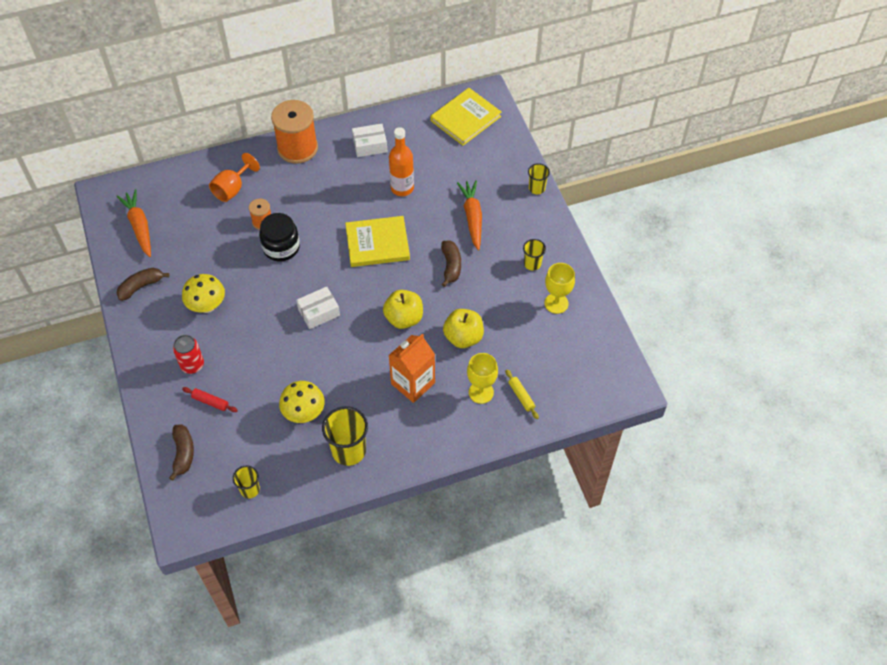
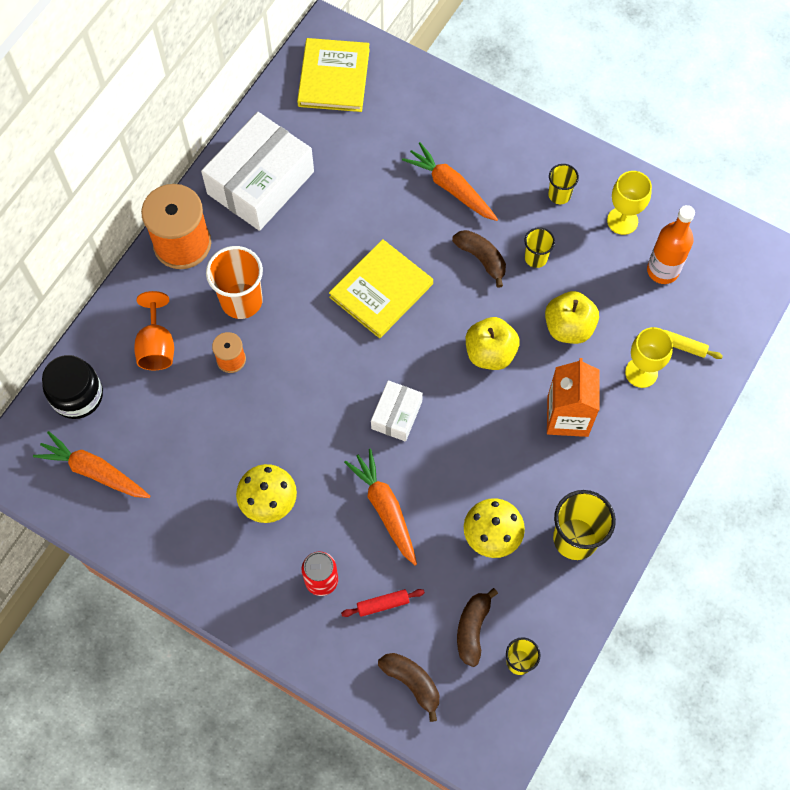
camera: 40 degrees left, 10 degrees up
brown banana [117,268,169,301] -> brown banana moved to [457,588,498,667]
black jar [259,213,300,261] -> black jar moved to [42,355,103,419]
white box [352,124,387,157] -> white box [201,112,314,231], size x2.00
orange bottle [389,127,414,196] -> orange bottle moved to [647,205,695,284]
yellow cup [528,163,550,194] -> yellow cup moved to [524,227,555,268]
none -> orange cup [206,246,263,319]
none -> orange carrot [344,449,417,565]

